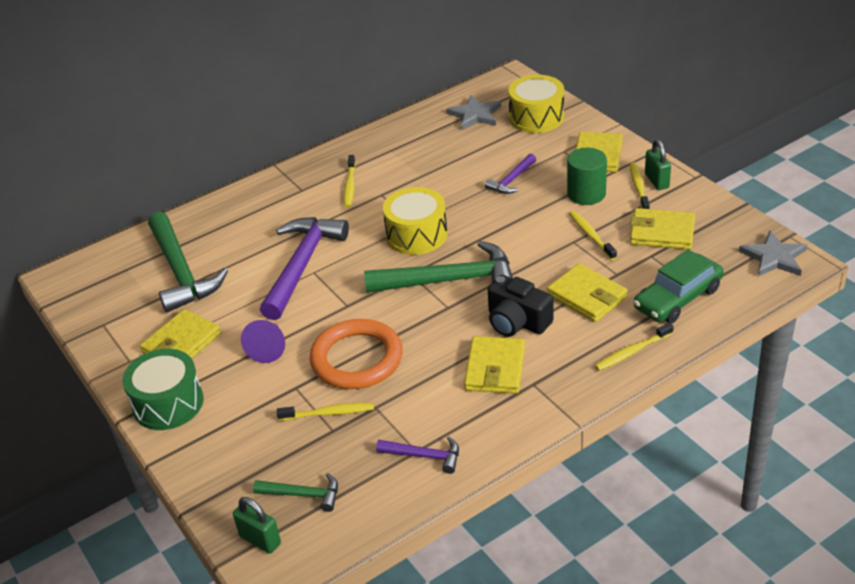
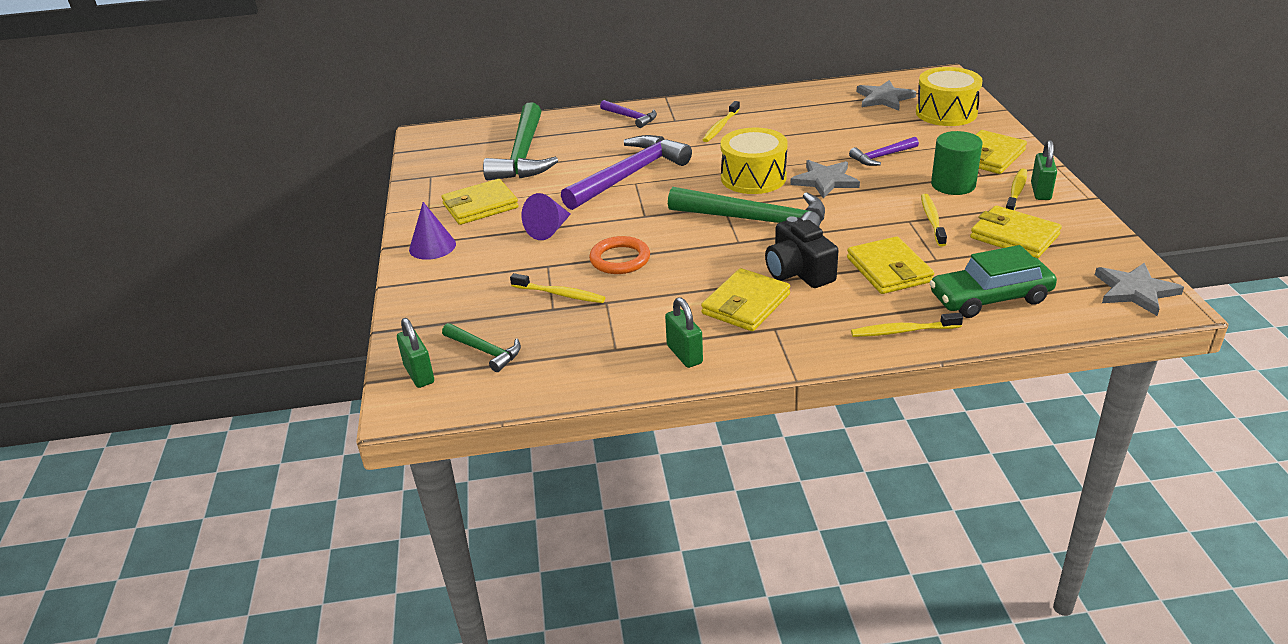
camera: 25 degrees right, 5 degrees down
green drum [122,349,204,430] -> purple cone [409,202,456,260]
orange ring [310,319,403,389] -> orange ring [589,236,650,274], size x0.62
purple hammer [376,437,459,474] -> purple hammer moved to [600,100,657,128]
none -> green padlock [665,297,703,368]
none -> grey star [790,160,860,199]

